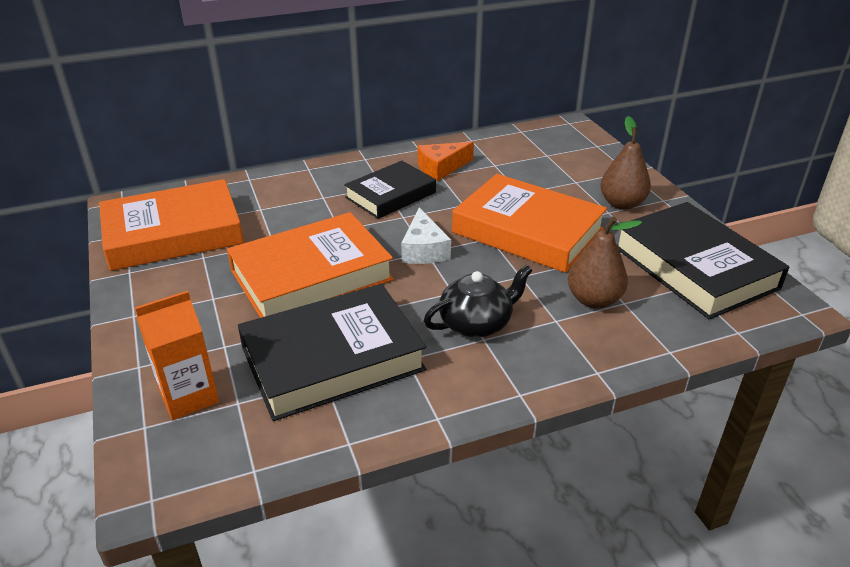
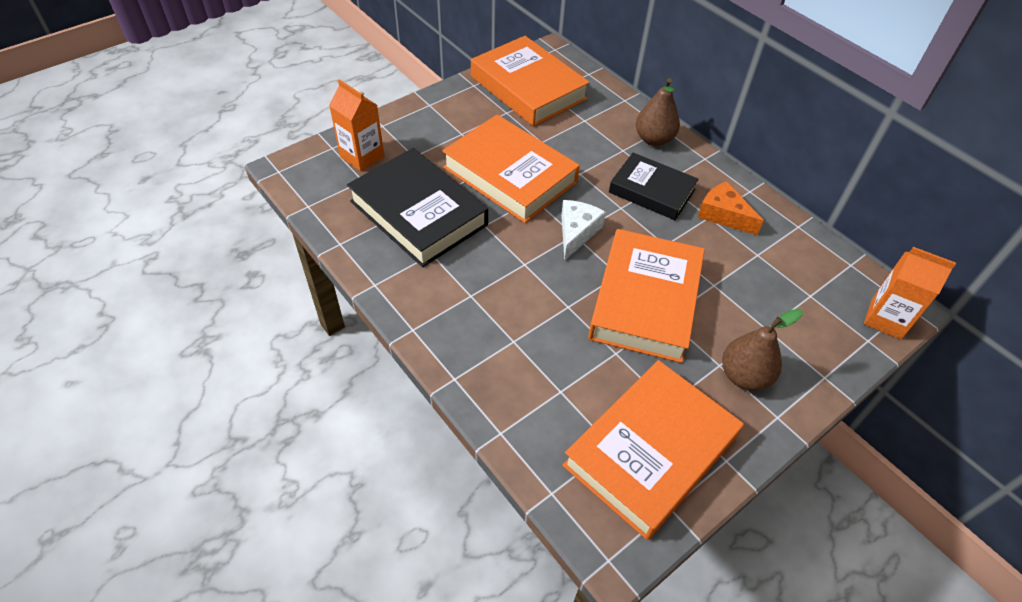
camera: 70 degrees right, 15 degrees up
white cheese [401,207,451,264] -> white cheese turned 135 degrees clockwise [561,200,606,260]
black teapot [424,265,533,338] -> none
brown pear [568,217,642,308] -> brown pear moved to [636,78,680,146]
black book [617,202,789,319] -> orange book [562,360,744,540]
none -> orange carton [864,247,956,340]

